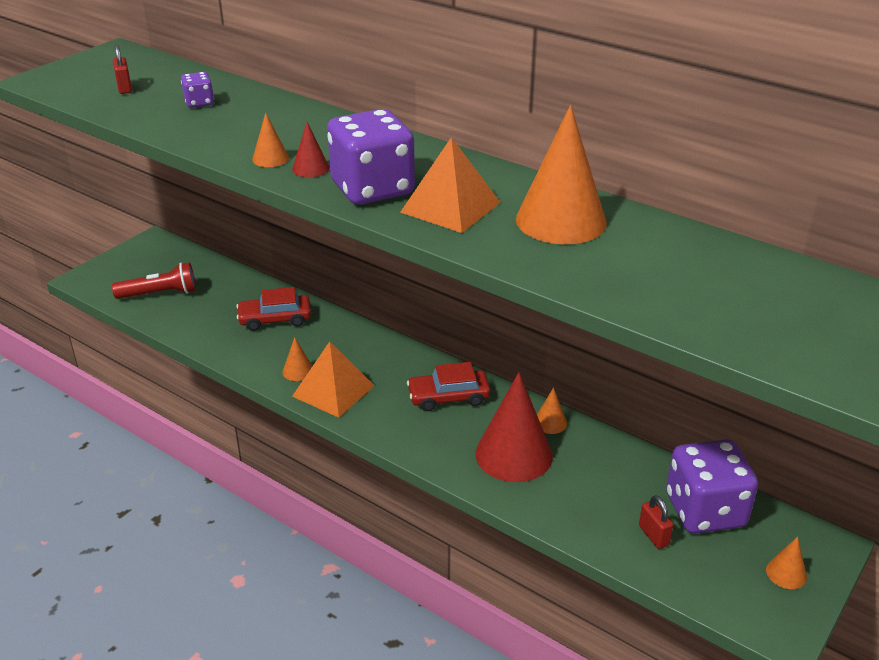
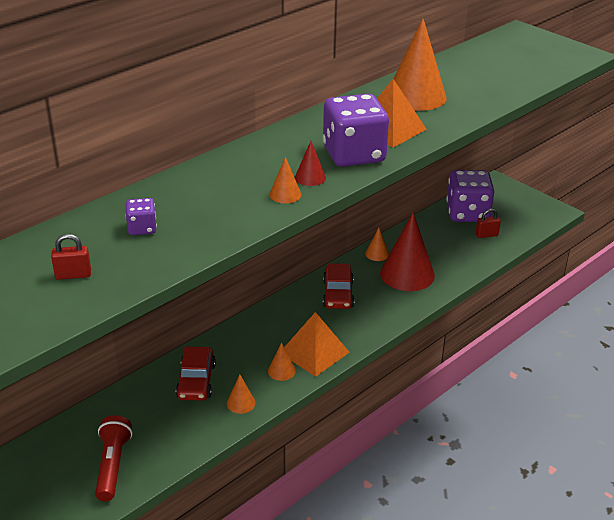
camera: 80 degrees left, 0 degrees up
orange cone [766,537,807,589] -> orange cone moved to [227,375,256,414]

